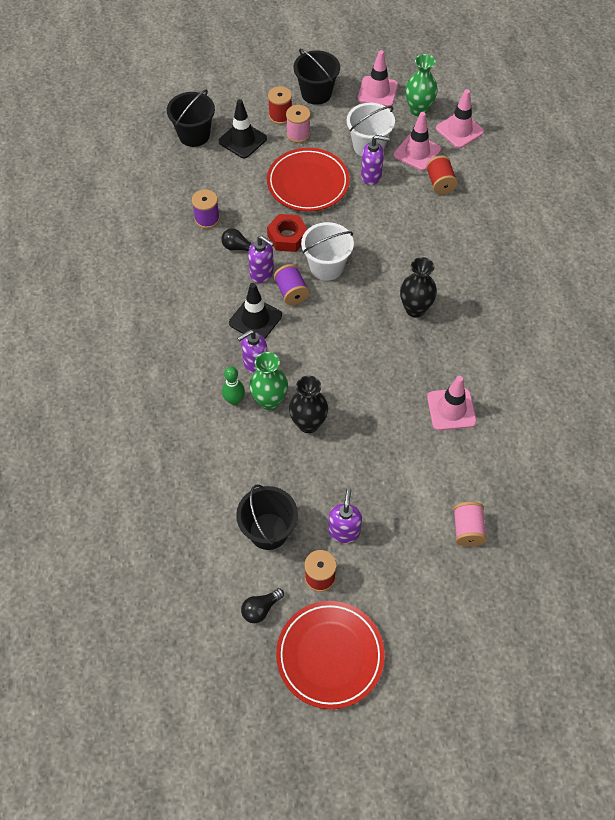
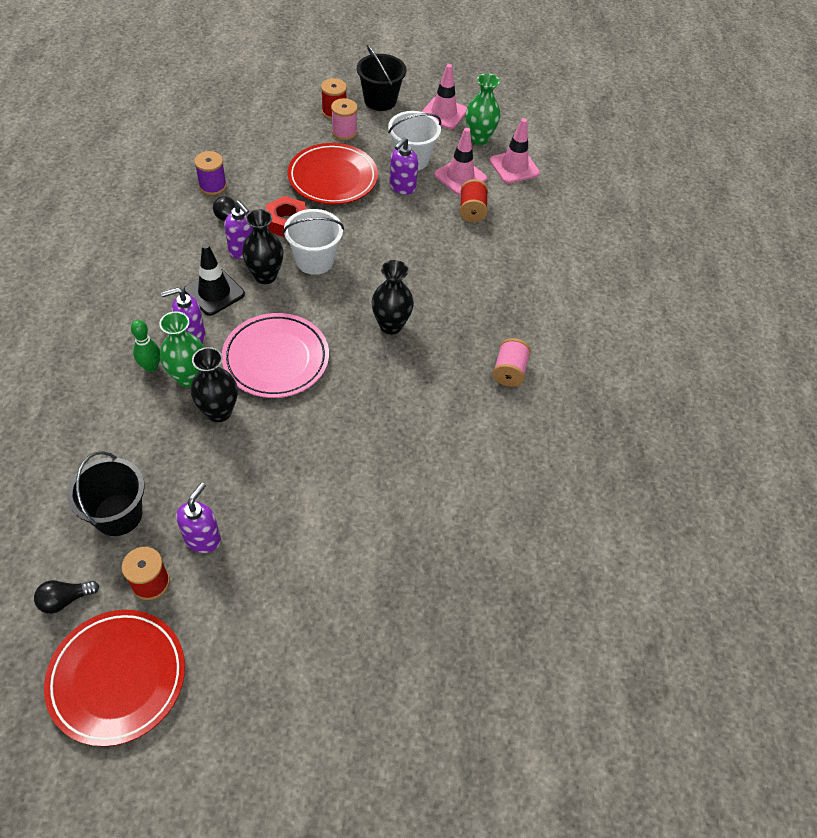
camera: 10 degrees right, 5 degrees down
black bucket [167,90,215,147] -> none
black traffic cone [219,99,267,158] -> none
purple spool [274,264,309,305] -> black vase [242,209,283,284]
purple soap dispenser [361,135,390,185] -> purple soap dispenser turned 105 degrees clockwise [389,137,418,195]
pink traffic cone [427,376,477,431] -> none
pink spool [453,502,487,546] -> pink spool moved to [493,338,531,387]
none -> pink plate [222,313,329,398]

